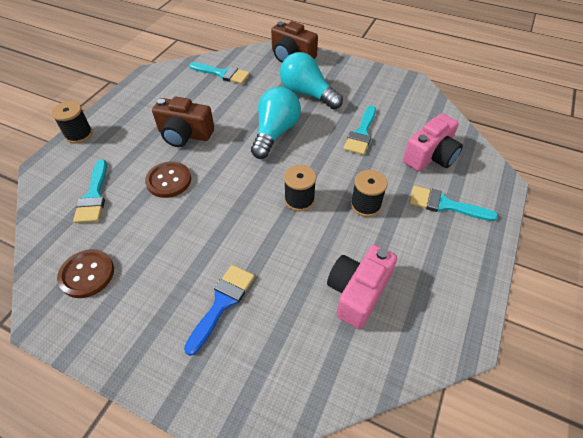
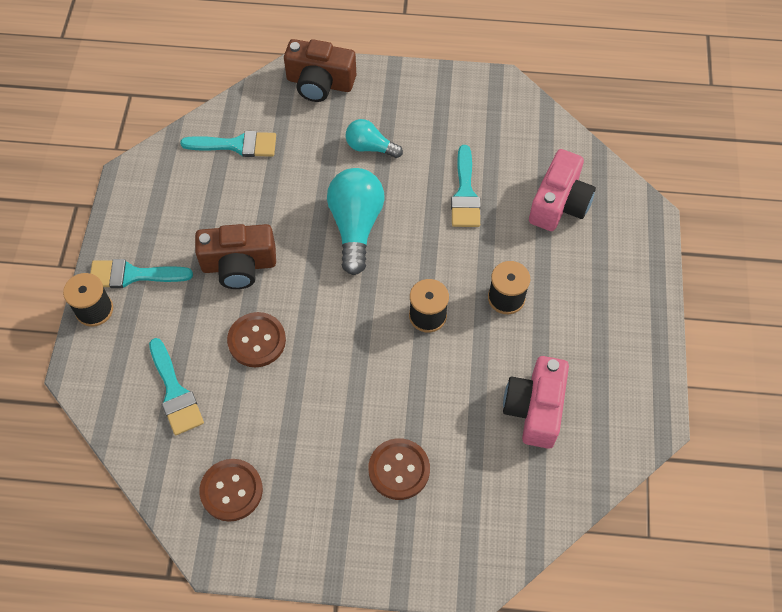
camera: 20 degrees left, 10 degrees up
blue brush [184,265,255,356] -> brown button [368,438,430,500]
turquoise light bulb [280,52,343,109] -> turquoise light bulb [346,119,403,158], size x0.58
turquoise brush [409,185,498,221] -> turquoise brush moved to [90,259,193,288]

